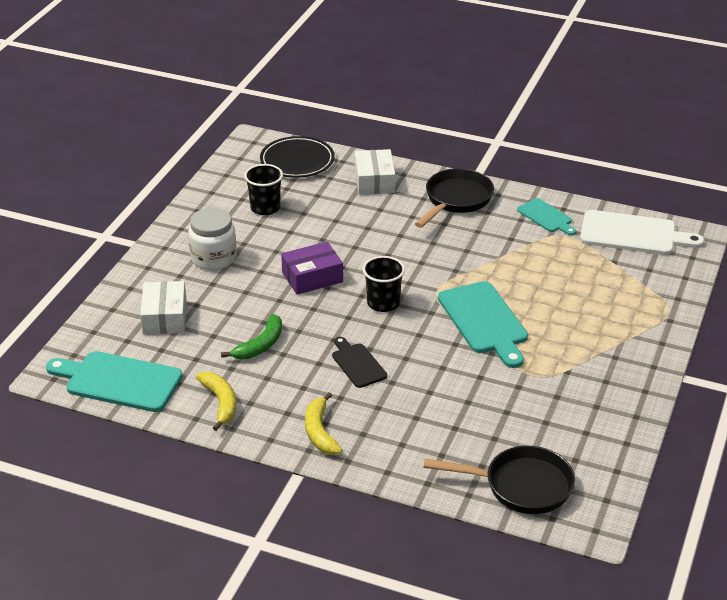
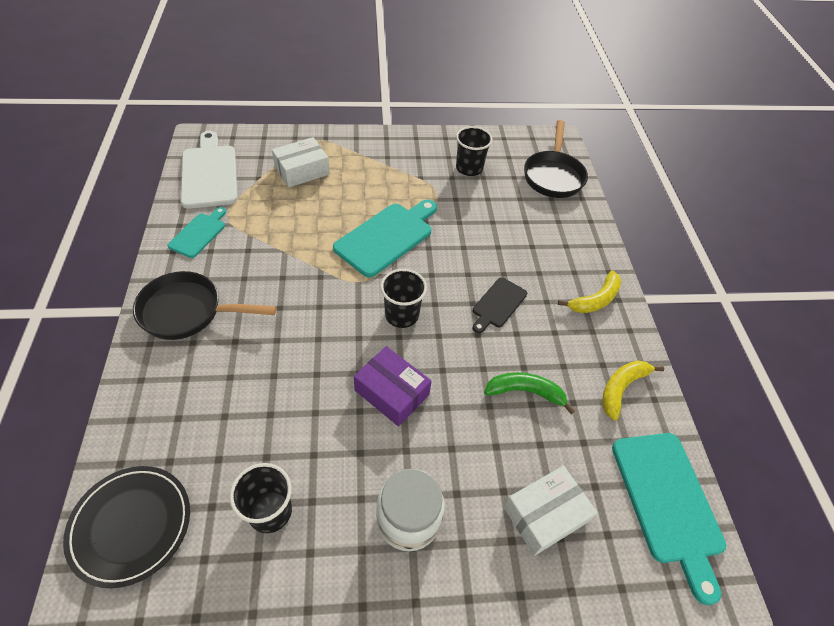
camera: 120 degrees left, 15 degrees up
white box [355,149,395,195] -> white box moved to [272,137,330,188]
black pan [423,446,575,514] -> black pan turned 150 degrees counterclockwise [524,120,588,198]
none -> black cup [456,126,493,176]

